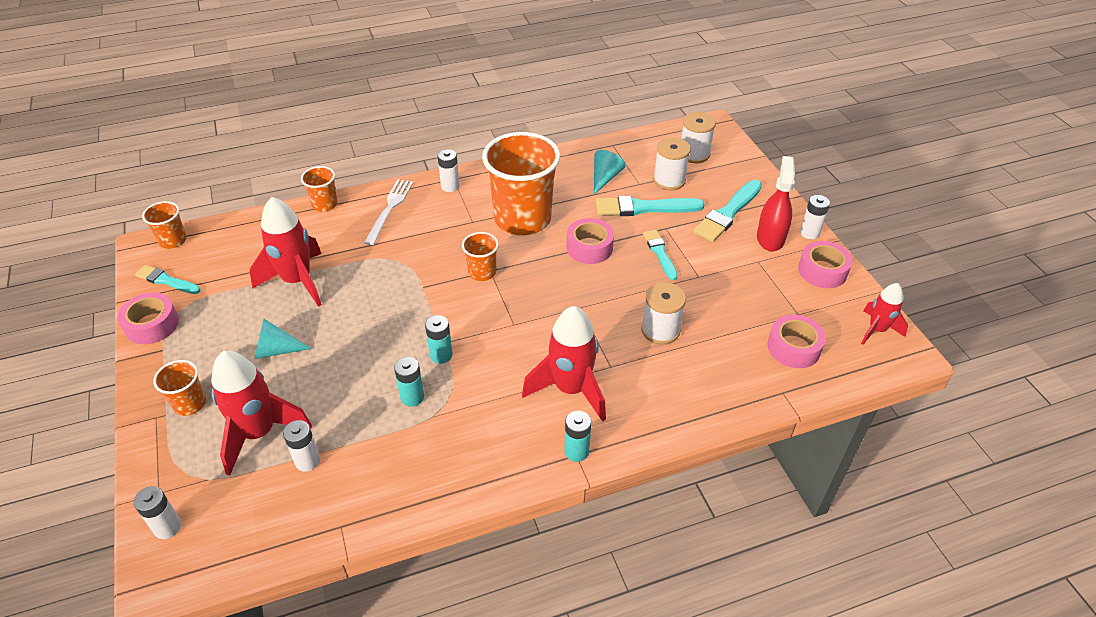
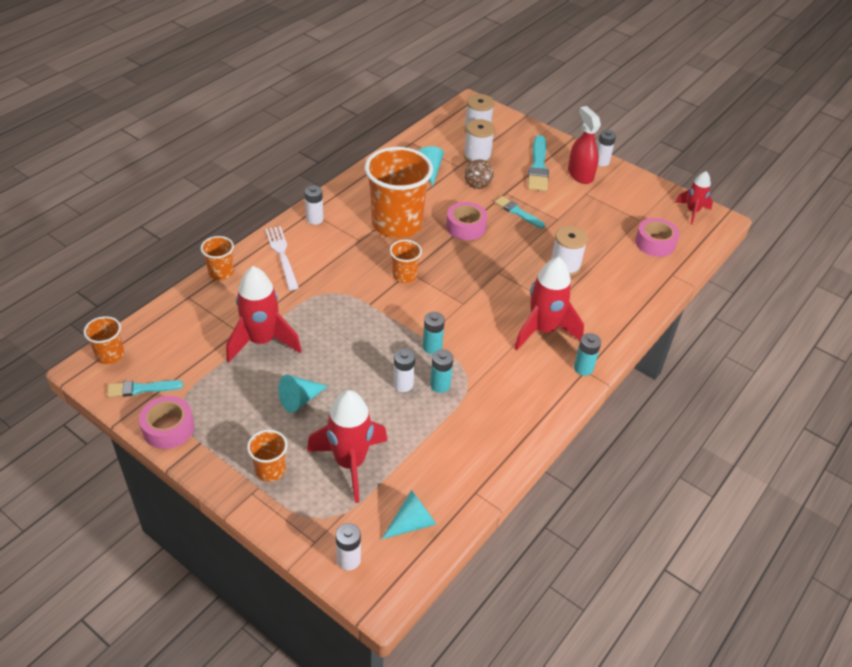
camera: 35 degrees left, 0 degrees up
white battery [283,420,320,472] -> white battery moved to [393,349,415,392]
turquoise brush [596,195,705,216] -> brown spinning top [465,159,494,189]
pink tape [798,241,852,288] -> none
none -> turquoise cone [381,490,437,540]

